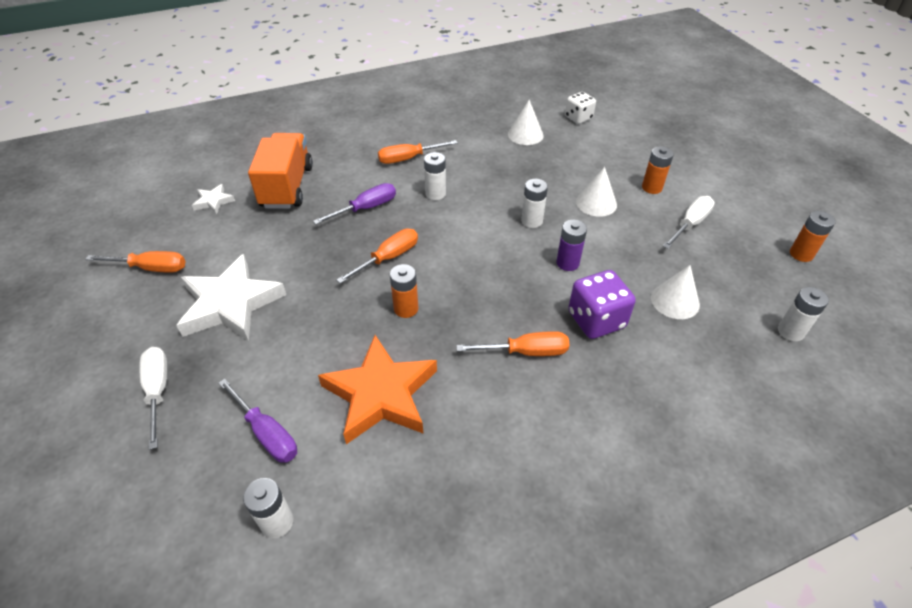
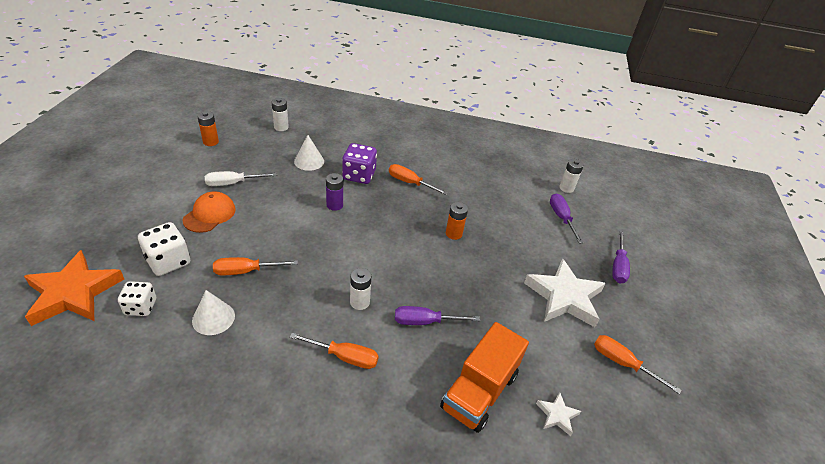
camera: 150 degrees left, 5 degrees down
white screwdriver [140,347,168,450] -> purple screwdriver [612,231,630,284]
orange star [318,335,437,444] -> orange star moved to [24,250,124,326]
orange screwdriver [336,229,418,284] -> orange screwdriver moved to [213,257,298,275]
white battery [521,179,548,228] -> none
white cone [576,167,617,217] -> none
orange battery [642,146,674,194] -> orange cap [182,191,236,233]
none -> white dice [138,222,190,276]

